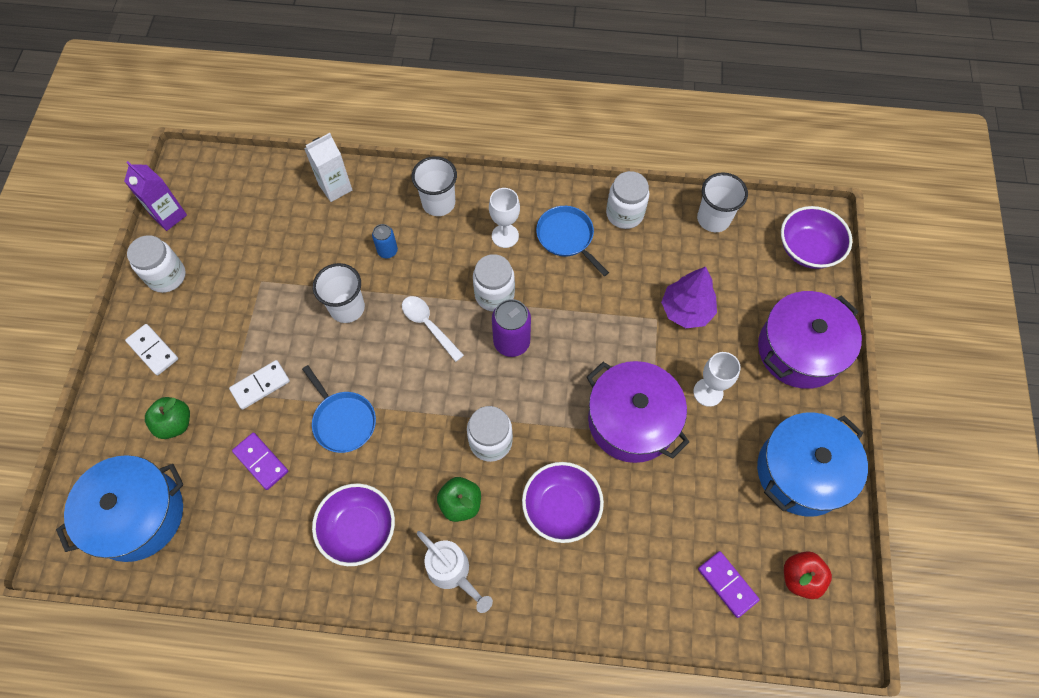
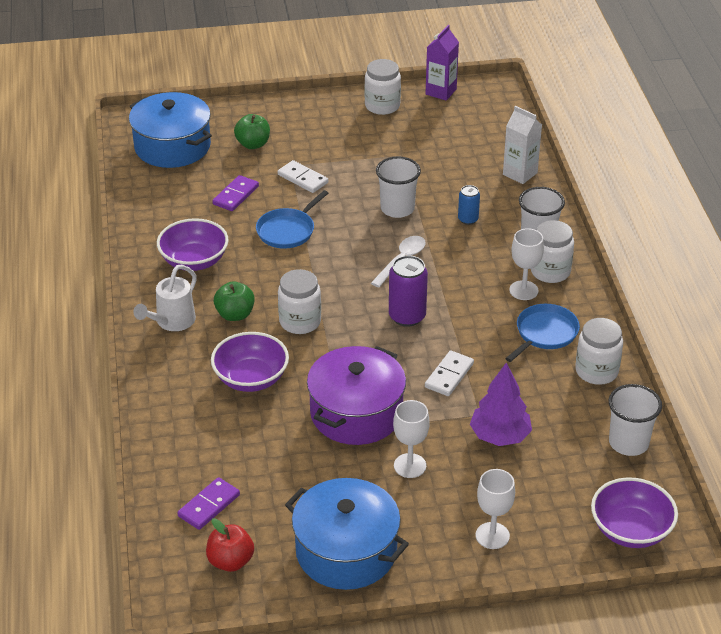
camera: 75 degrees right, 25 degrees down
white domino [125,324,178,375] -> white domino moved to [425,350,474,396]
white jar [473,254,515,311] -> white jar moved to [531,220,574,283]
purple pot [758,291,862,389] -> white goblet [476,469,515,549]

